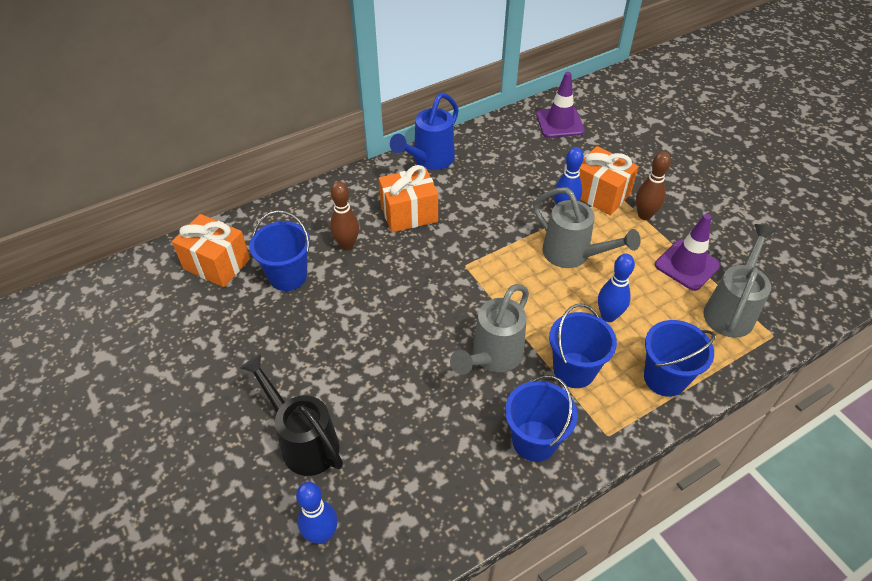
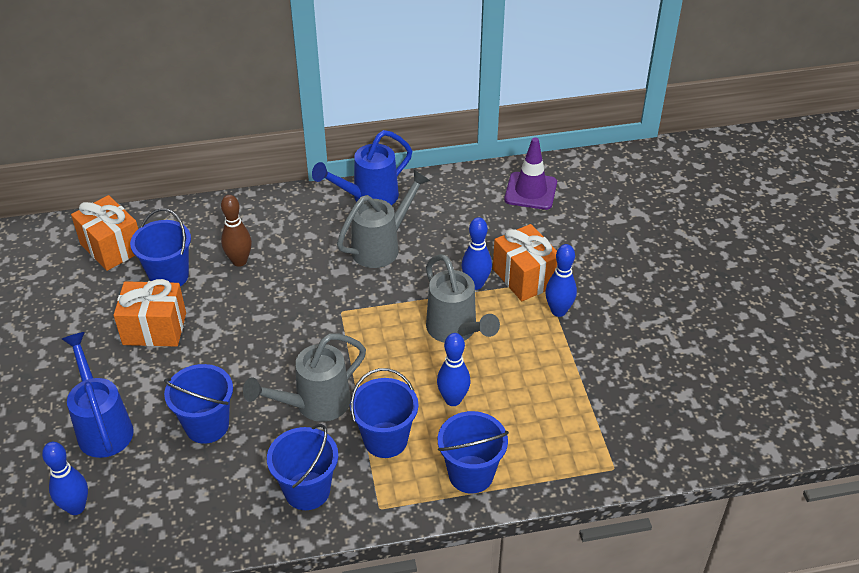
camera: 20 degrees right, 5 degrees down
black watering can [240,354,343,476] -> blue watering can [62,332,134,458]
orange gift [379,165,438,232] -> orange gift moved to [114,279,186,347]
brown bowling pin [636,151,671,220] -> blue bowling pin [545,244,577,317]
purple traffic cone [655,214,721,291] -> none
grey watering can [703,224,776,338] -> grey watering can moved to [337,170,430,268]
none -> blue bucket [164,364,233,443]

